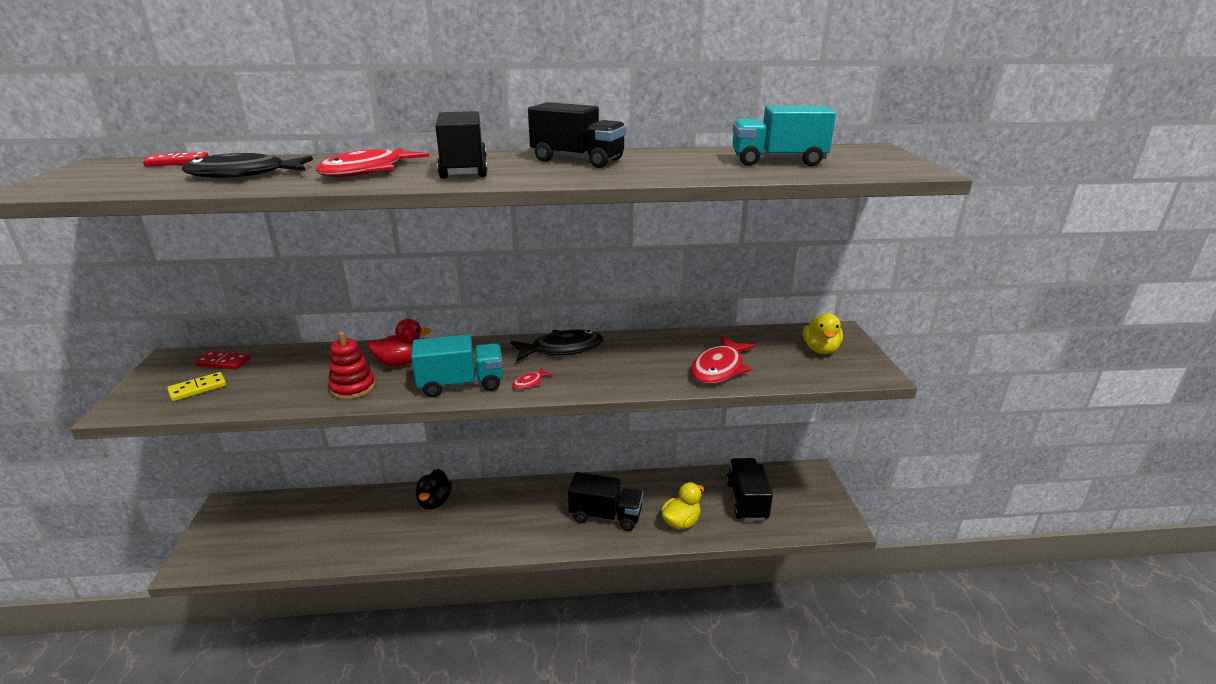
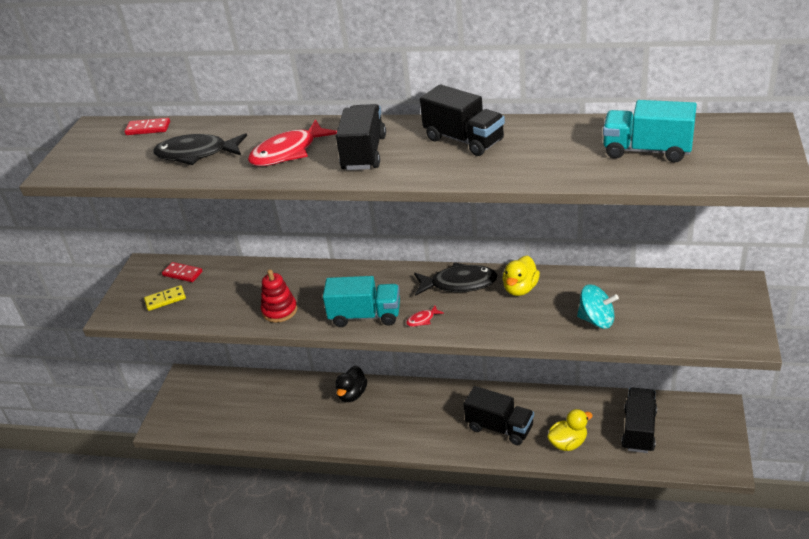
camera: 20 degrees right, 10 degrees up
red duck [368,319,431,366] -> none
red fish [691,336,756,384] -> turquoise spinning top [577,284,619,329]
yellow duck [803,313,843,354] -> yellow duck moved to [502,255,540,296]

